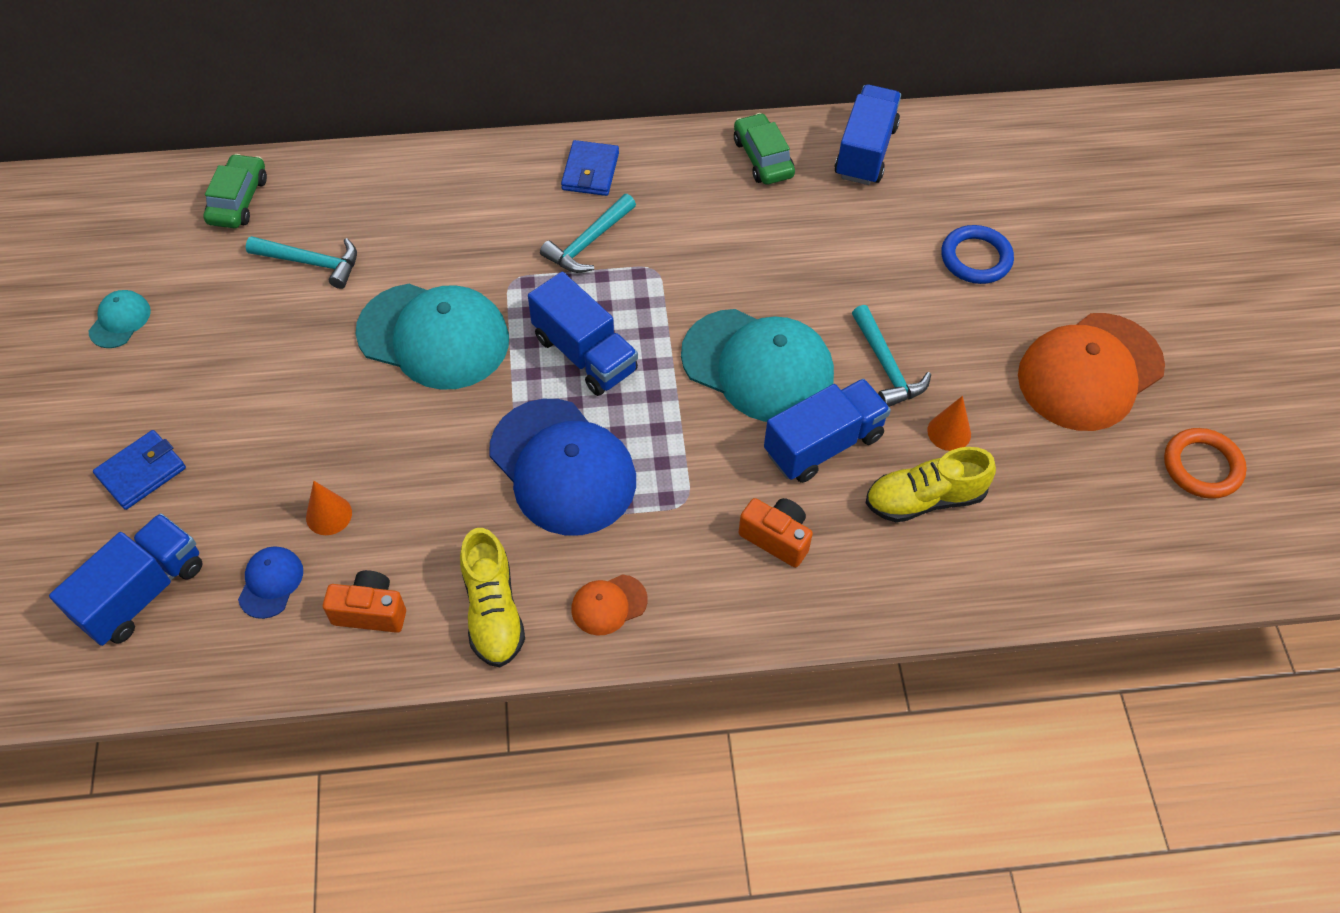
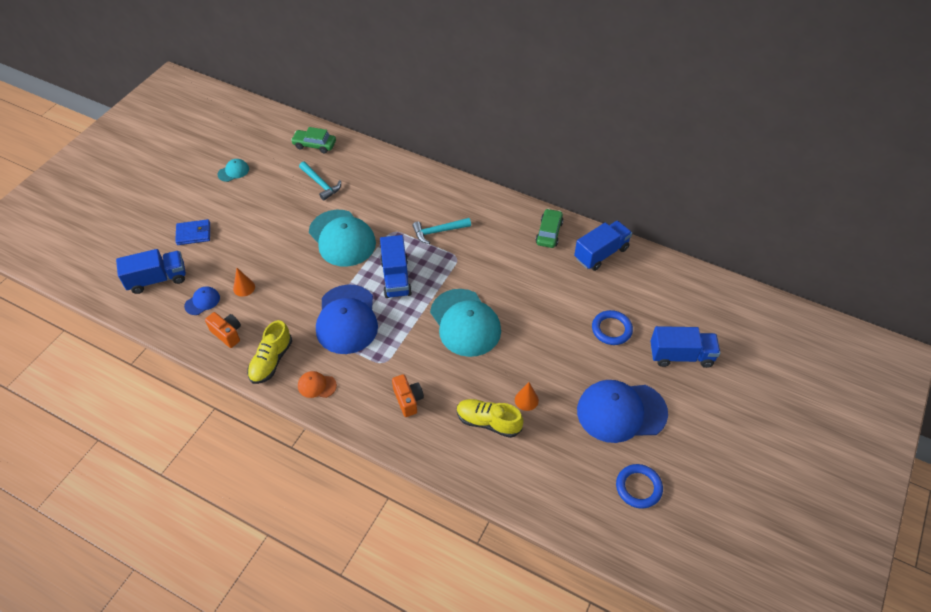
camera: 35 degrees right, 5 degrees down
green car [203,154,267,228] -> green car turned 120 degrees counterclockwise [291,127,336,153]
blue wallet [561,140,619,196] -> none
blue truck [764,379,891,483] -> blue truck moved to [651,326,720,368]
turquoise hammer [852,305,931,407] -> none
orange cap [1018,313,1165,431] -> blue cap [577,380,668,443]
orange ring [1164,428,1247,499] -> blue ring [616,464,663,509]

